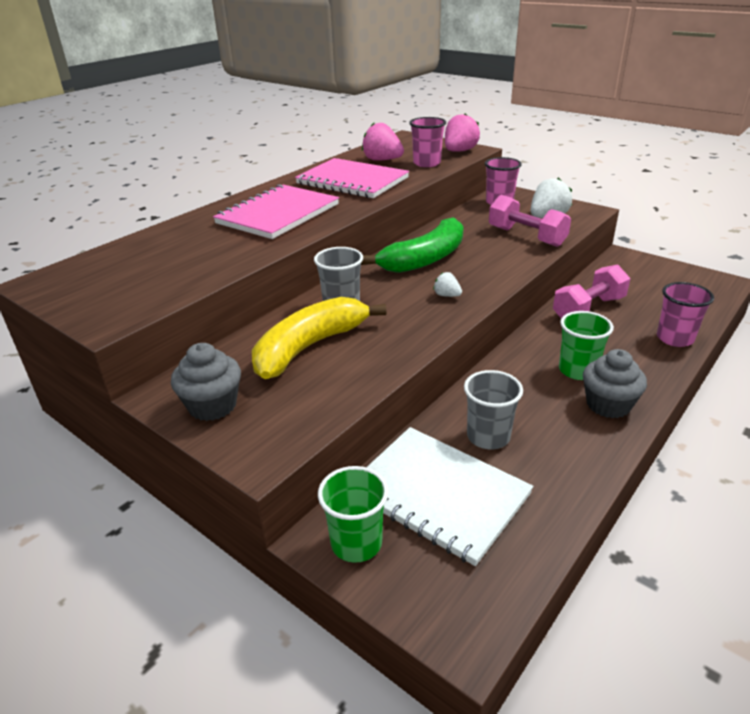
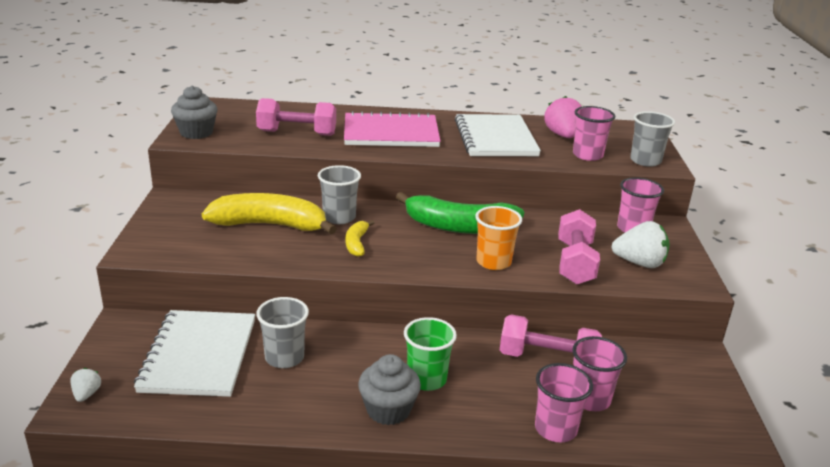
camera: 50 degrees right, 5 degrees down
grey cupcake [171,343,241,421] -> grey cupcake moved to [171,85,218,139]
pink notebook [295,158,409,198] -> white notebook [455,114,541,156]
green cup [318,466,389,563] -> none
white strawberry [433,272,462,297] -> white strawberry moved to [70,368,101,402]
pink strawberry [445,113,480,152] -> grey cup [630,111,675,167]
none -> pink dumbbell [256,98,336,136]
none -> yellow banana [346,220,374,257]
none -> orange cup [475,206,522,270]
none -> pink cup [572,336,627,411]

